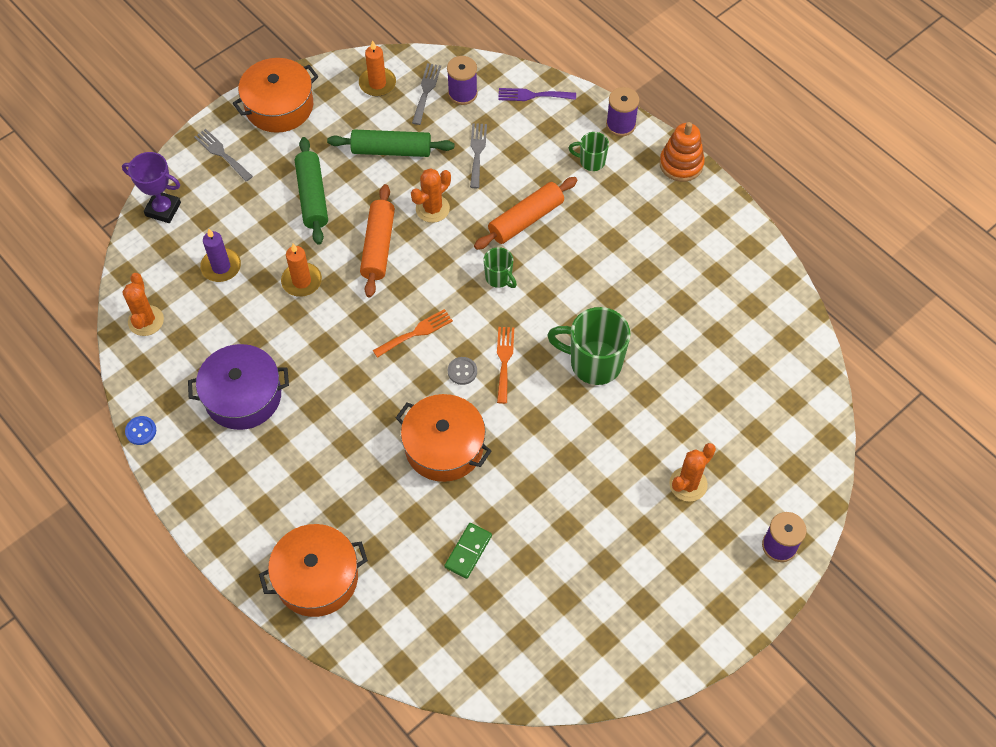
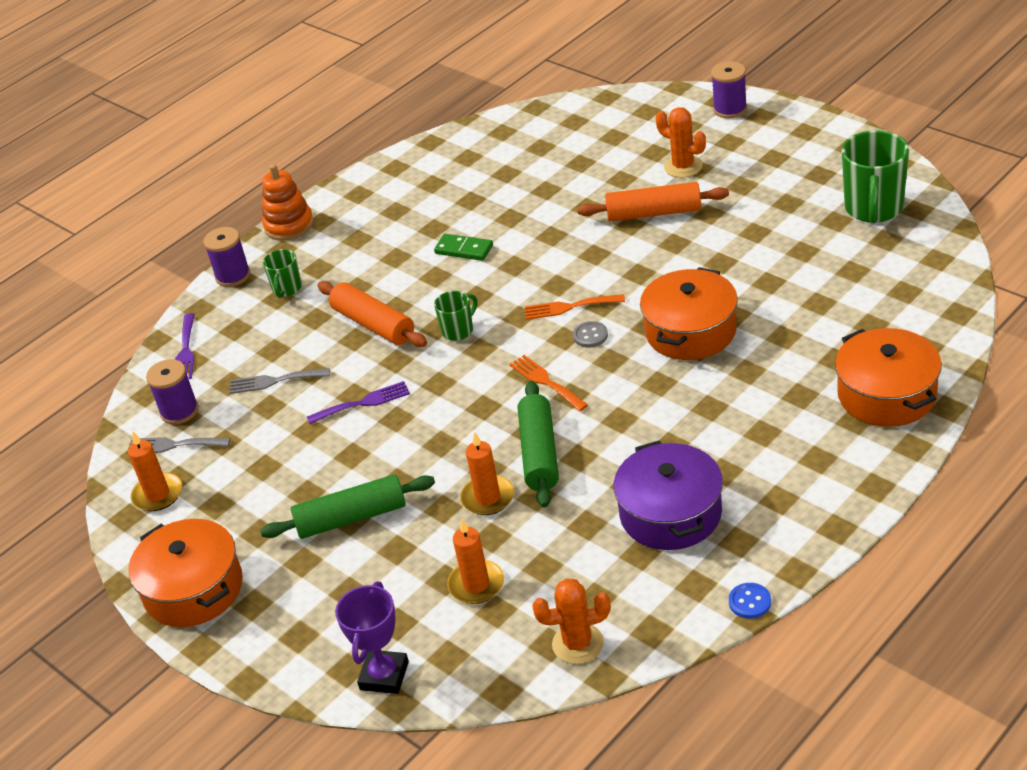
camera: 90 degrees left, 20 degrees down
grey fork [194,129,253,182] -> none
purple candle [200,228,241,282] -> orange candle [447,519,504,604]
green rolling pin [327,129,454,157] -> green rolling pin moved to [518,381,559,508]
orange rolling pin [360,184,395,297] -> orange rolling pin moved to [578,182,729,222]
orange cactus [411,168,451,223] -> purple fork [307,381,410,424]
green domino [444,523,492,579] -> green domino moved to [434,234,493,261]
green mug [547,307,631,385] -> green mug moved to [841,130,909,224]

